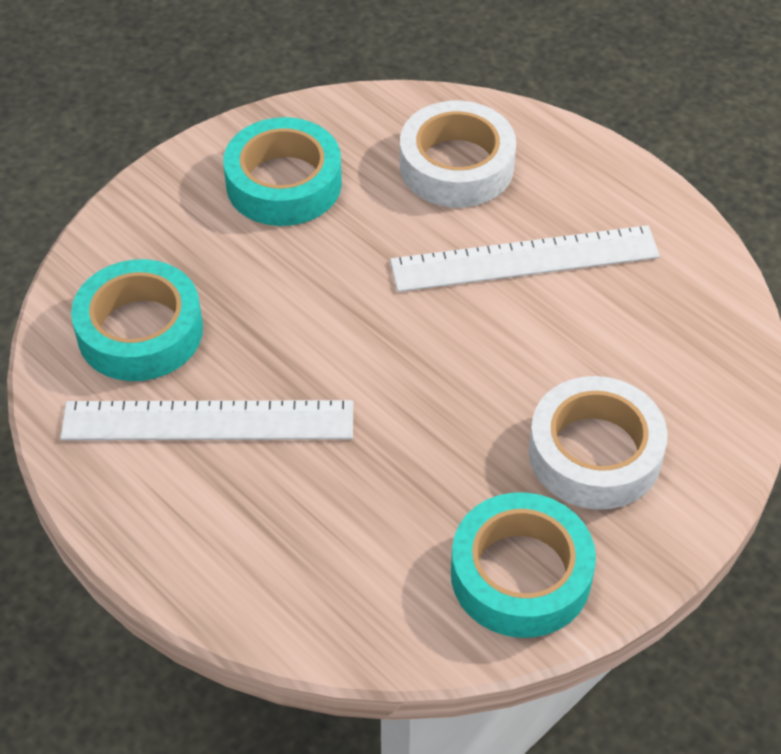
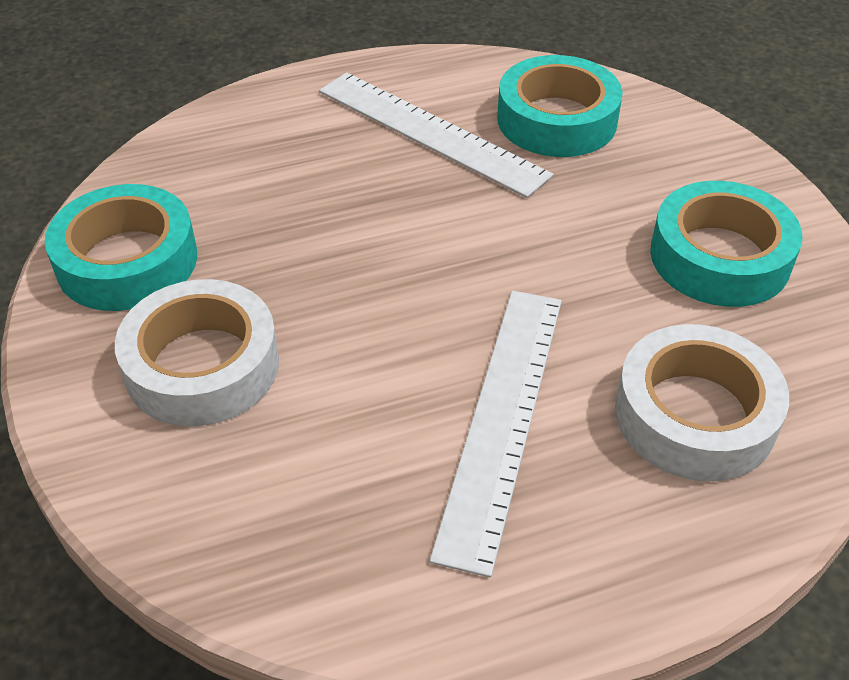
camera: 115 degrees right, 5 degrees down
white ruler [60,400,353,440] -> white ruler turned 75 degrees counterclockwise [319,72,554,198]

